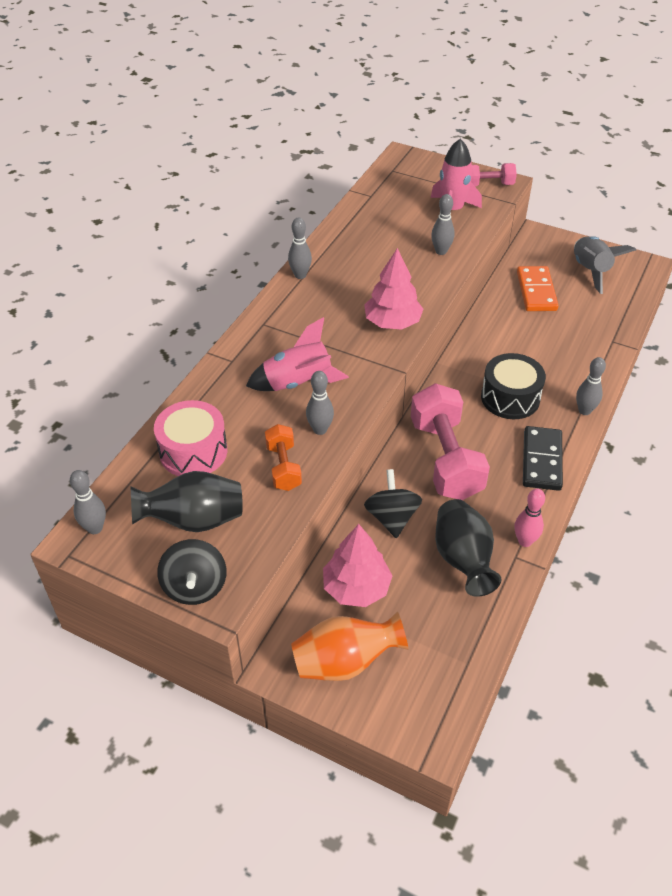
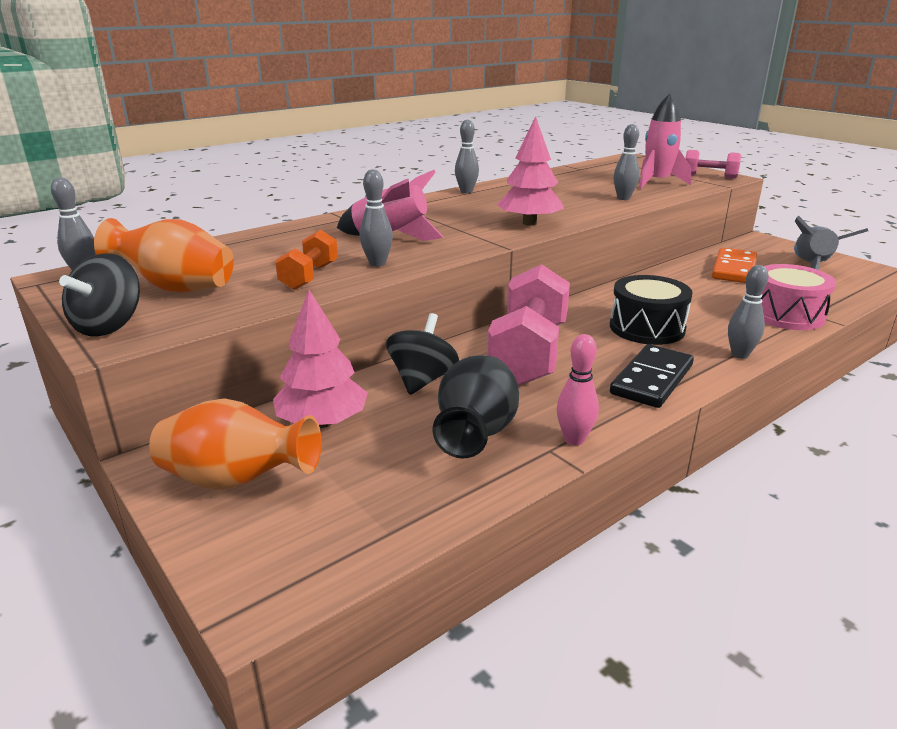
camera: 25 degrees right, 20 degrees down
black vase [130,471,243,532] -> orange vase [94,218,234,293]
pink drum [154,400,227,476] -> pink drum moved to [761,264,837,330]

